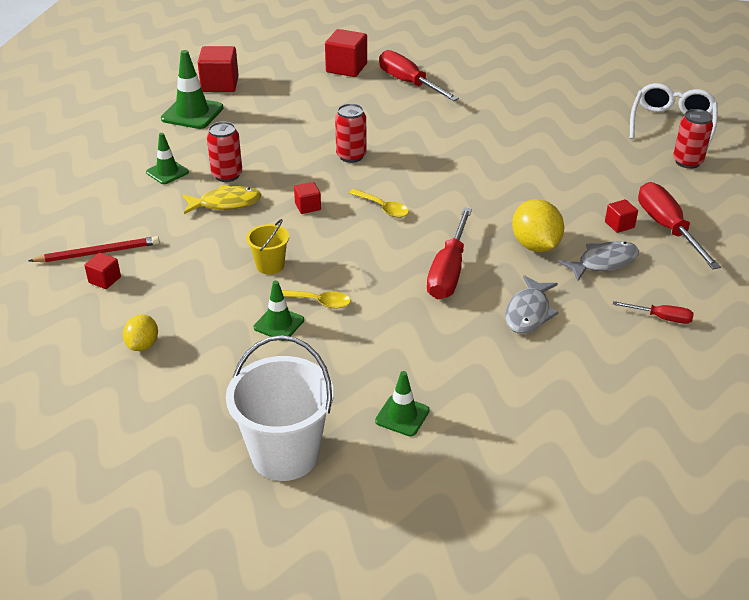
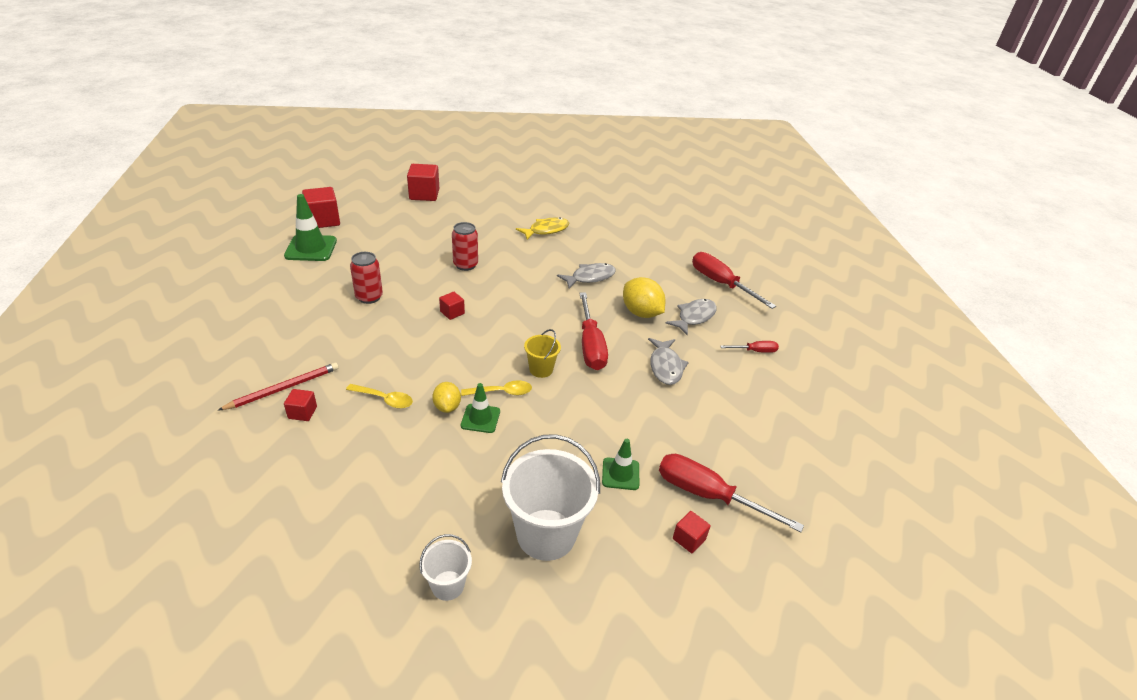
camera: 25 degrees left, 0 degrees up
yellow lemon [123,315,158,351] -> yellow lemon moved to [432,382,461,413]
green traffic cone [146,133,189,184] -> none
yellow fish [183,185,262,214] -> yellow fish moved to [516,217,569,240]
yellow bucket [246,219,289,275] -> yellow bucket moved to [524,329,561,378]
yellow spoon [349,189,409,218] -> yellow spoon moved to [346,384,413,409]
red screwdriver [379,50,459,101] -> red screwdriver moved to [659,454,804,532]
red cube [605,199,638,233] -> red cube moved to [673,511,711,553]
white glasses [630,83,718,150] -> none
red can [673,109,713,169] -> none
none -> white bucket [419,534,472,601]
none -> grey fish [557,263,616,289]

